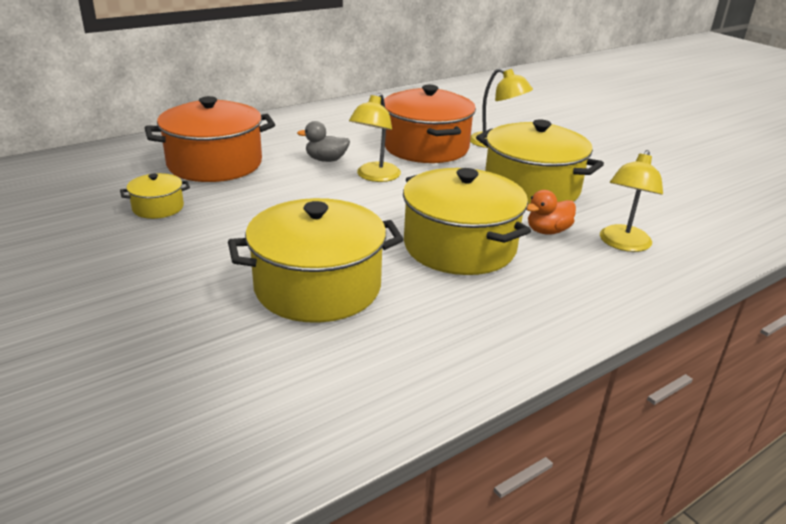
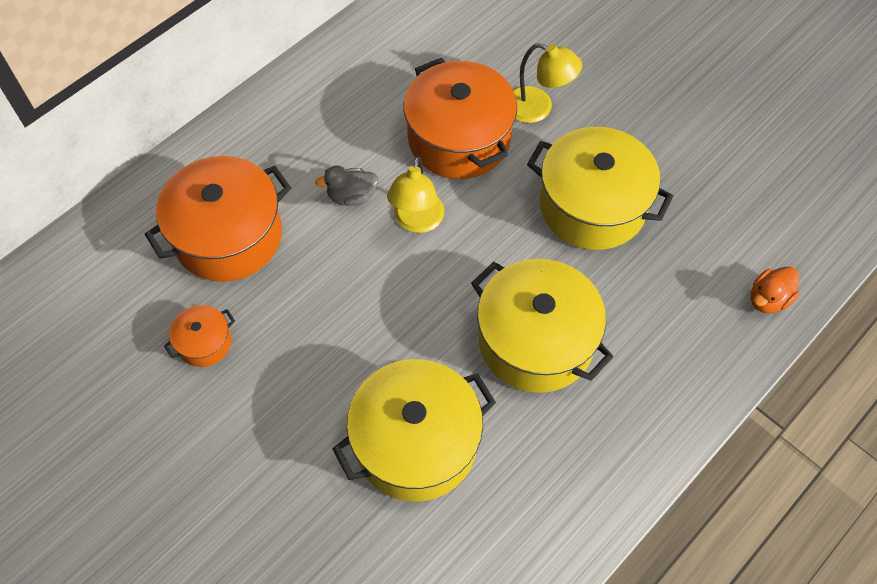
camera: 10 degrees left, 30 degrees up
yellow pot [120,173,190,219] -> orange pot [164,305,235,367]
orange duck [526,190,576,235] -> orange duck moved to [750,266,799,313]
yellow lamp [600,150,663,252] -> none

